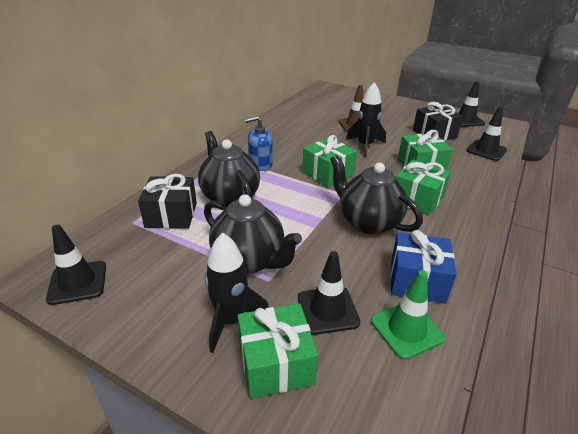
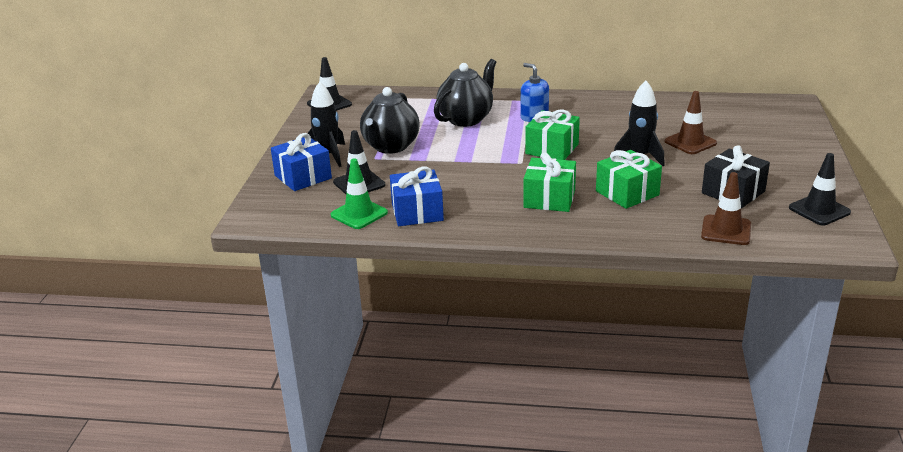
camera: 70 degrees right, 5 degrees down
black gift [138,174,197,229] -> none
green gift [238,303,318,399] -> blue gift [271,133,332,191]
black teapot [330,155,423,235] -> none
black traffic cone [466,107,507,161] -> brown traffic cone [701,172,751,245]

